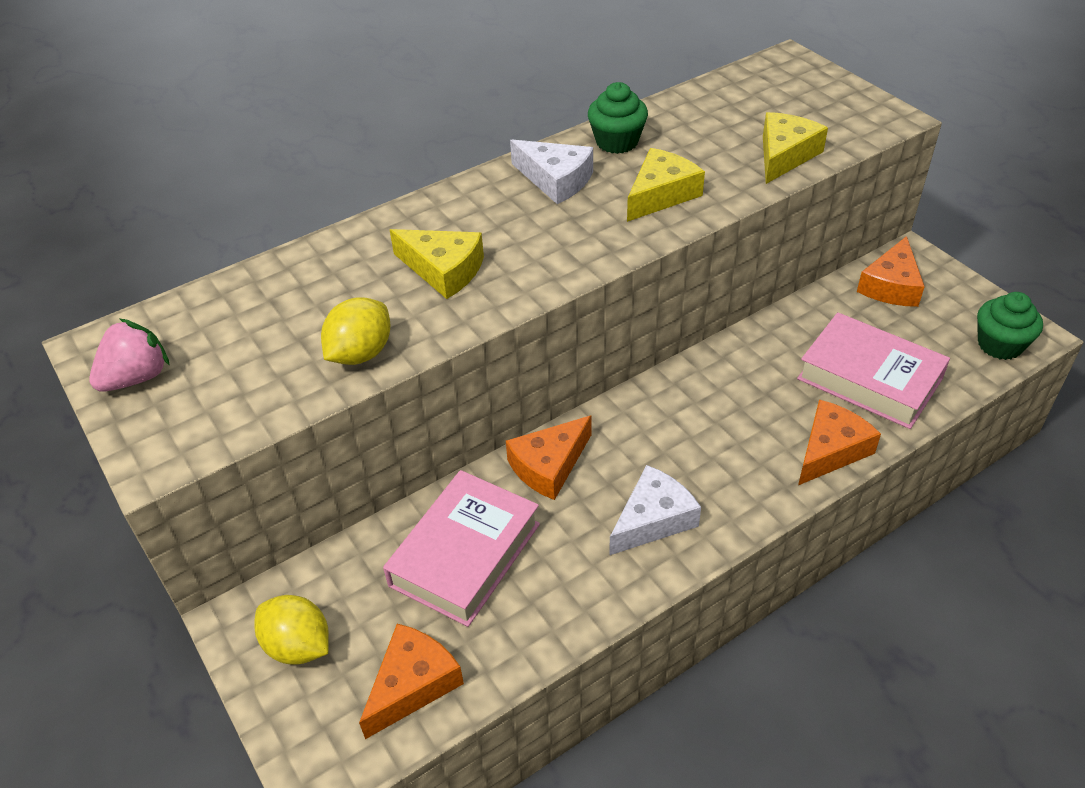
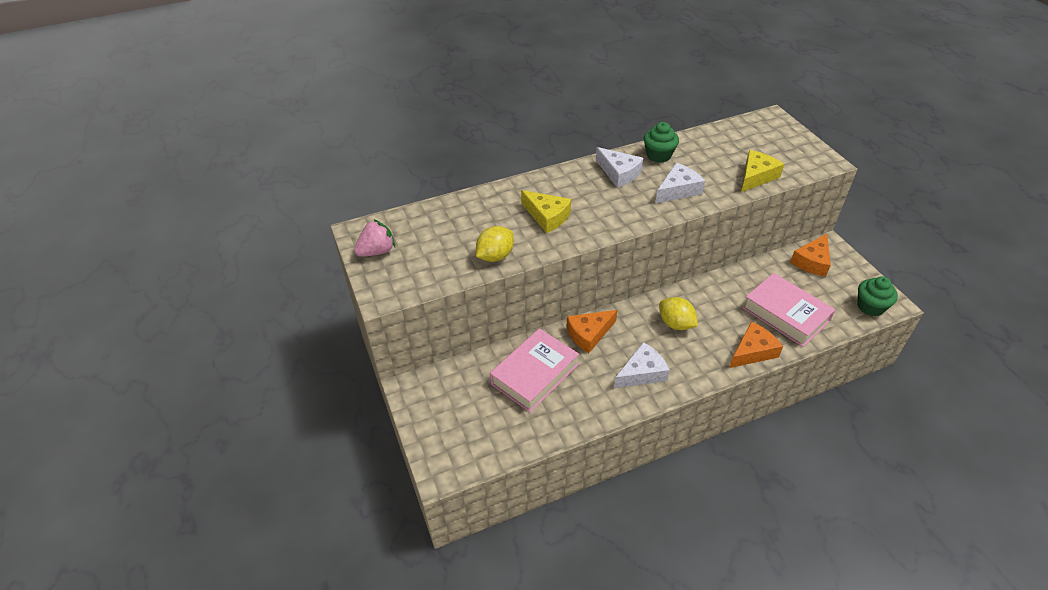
camera: 10 degrees right, 0 degrees up
yellow lemon [254,595,329,665] -> yellow lemon moved to [659,297,698,330]
orange cheese [359,624,464,739] -> none
yellow cheese [627,148,705,222] -> white cheese [655,163,705,203]

